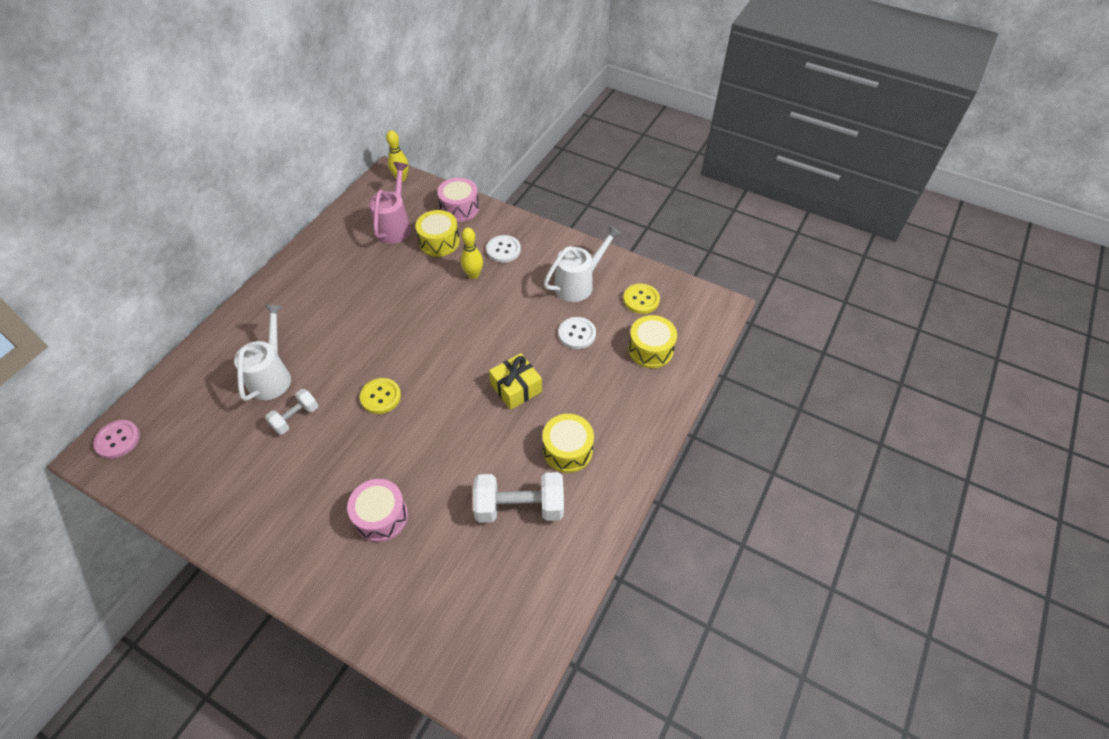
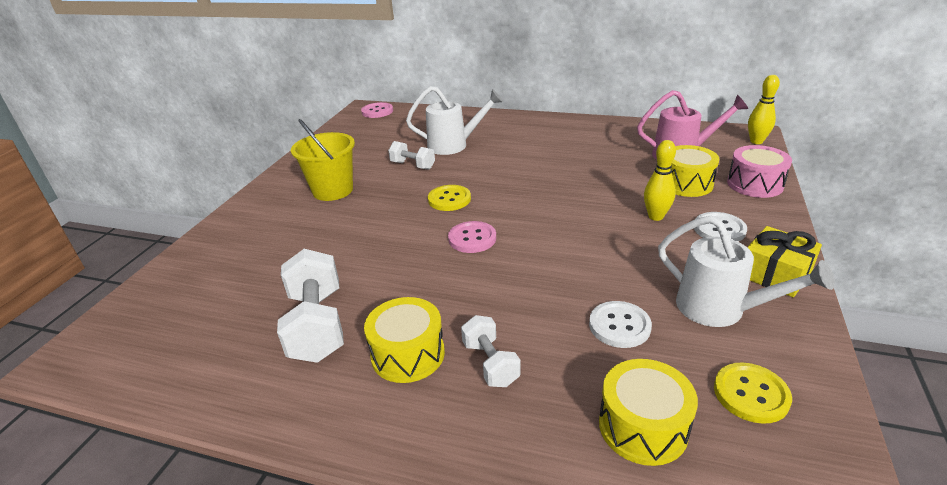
camera: 80 degrees right, 20 degrees down
pink drum [347,479,408,542] -> none
yellow gift [489,353,542,410] -> yellow gift moved to [747,226,822,297]
none -> yellow bucket [291,119,355,201]
none -> pink button [448,221,496,253]
none -> white dumbbell [461,315,521,387]

